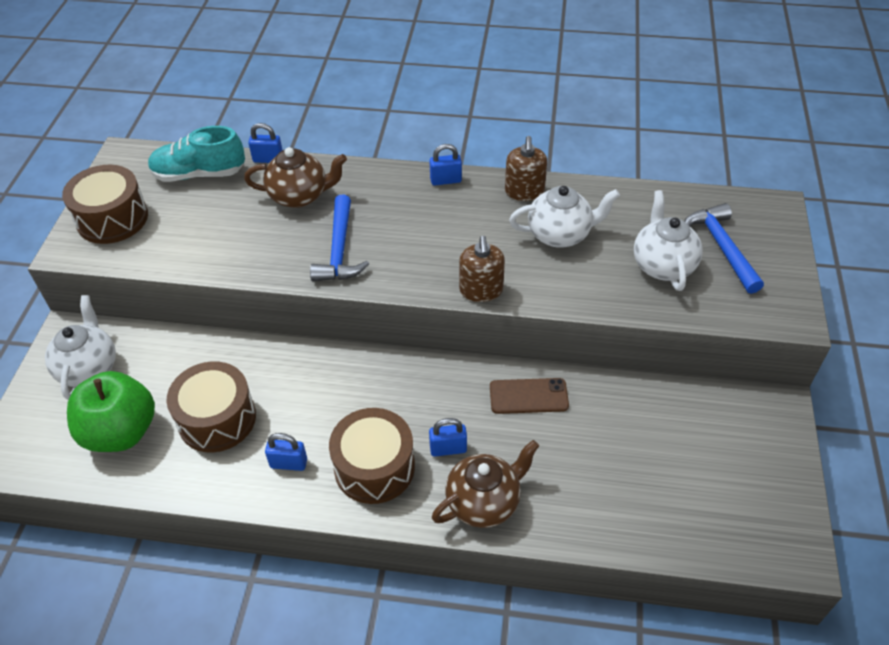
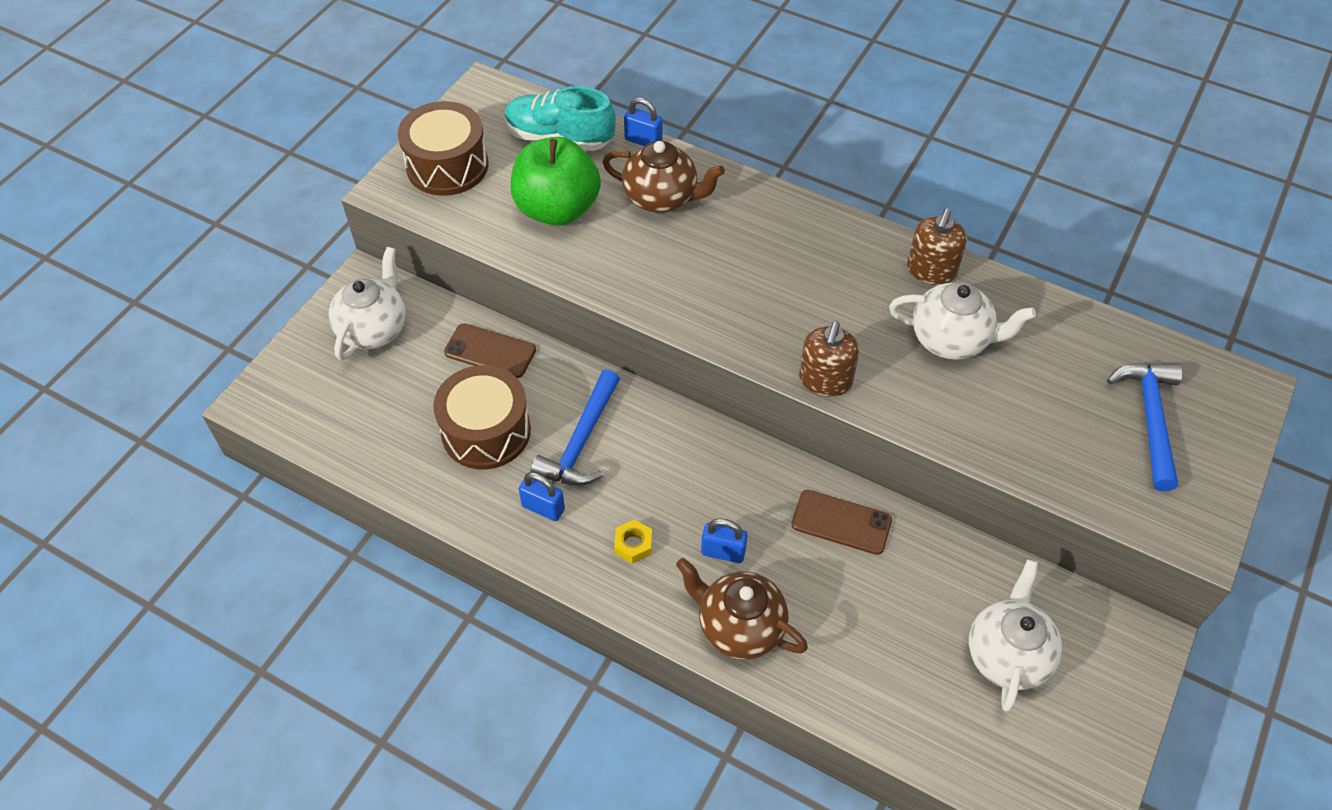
camera: 20 degrees right, 5 degrees up
green apple [67,371,155,452] -> green apple moved to [511,137,601,226]
blue hammer [310,195,369,281] -> blue hammer moved to [531,370,620,486]
brown drum [329,408,415,504] -> yellow nut [614,519,652,564]
blue padlock [429,144,462,186] -> none
brown teapot [432,440,539,528] -> brown teapot turned 135 degrees counterclockwise [676,558,808,660]
white teapot [634,190,703,291] -> white teapot moved to [969,560,1062,712]
none -> brown phone [444,323,536,378]

